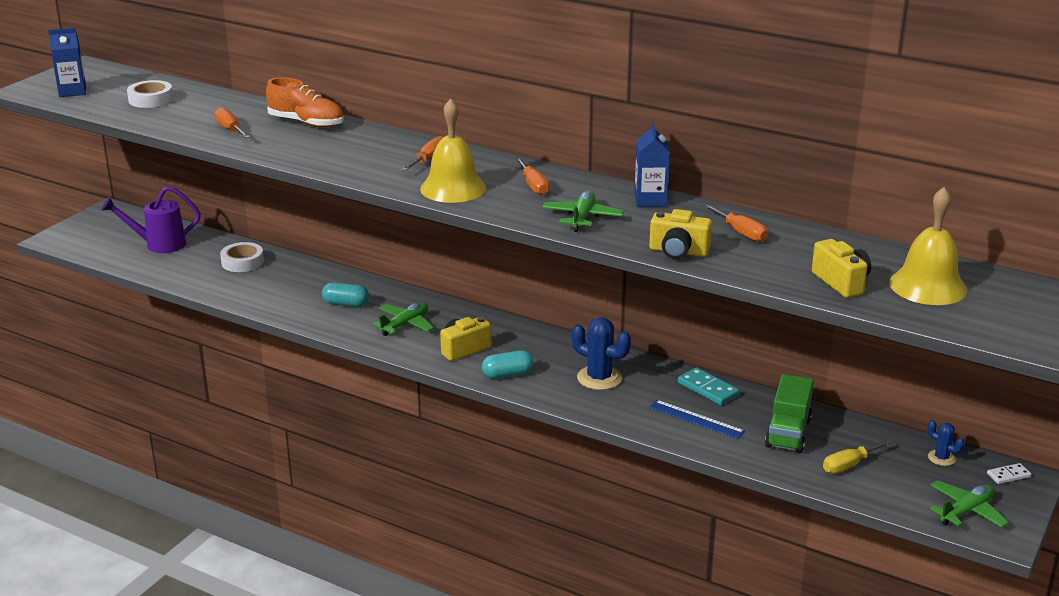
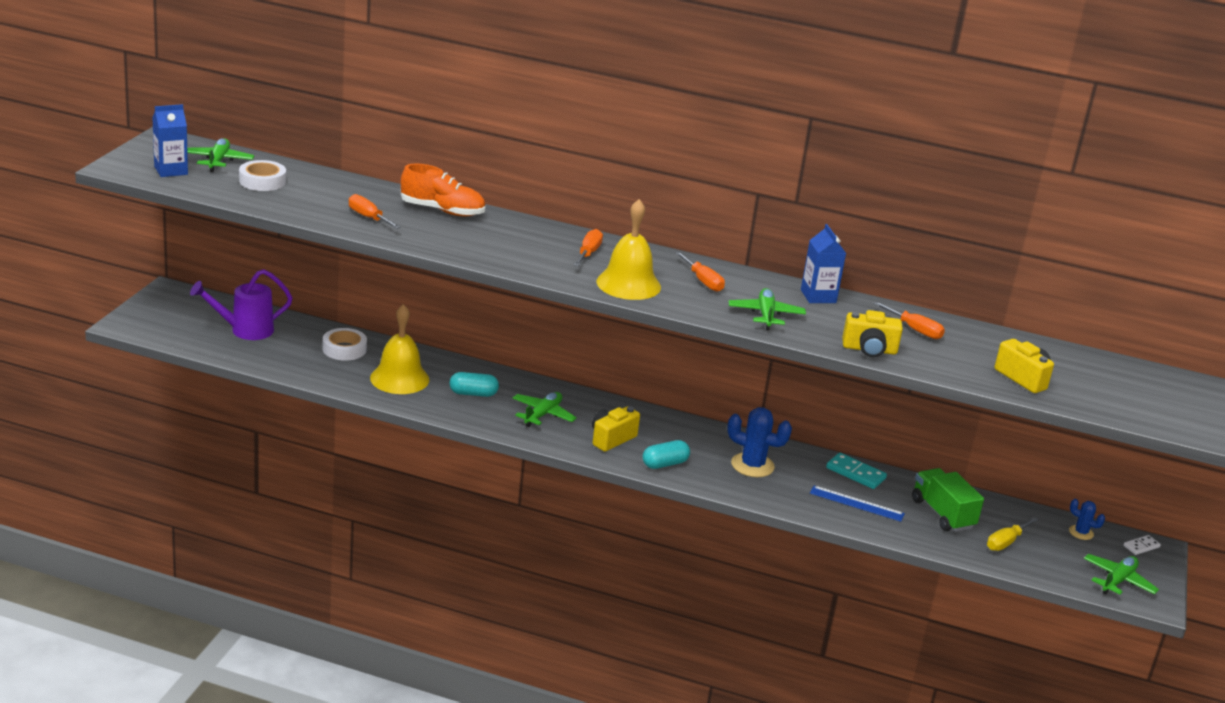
camera: 15 degrees left, 0 degrees up
green truck [765,374,814,453] -> green truck turned 150 degrees clockwise [912,468,984,532]
yellow bell [889,187,967,305] -> yellow bell moved to [370,304,429,394]
none -> green plane [187,138,255,172]

